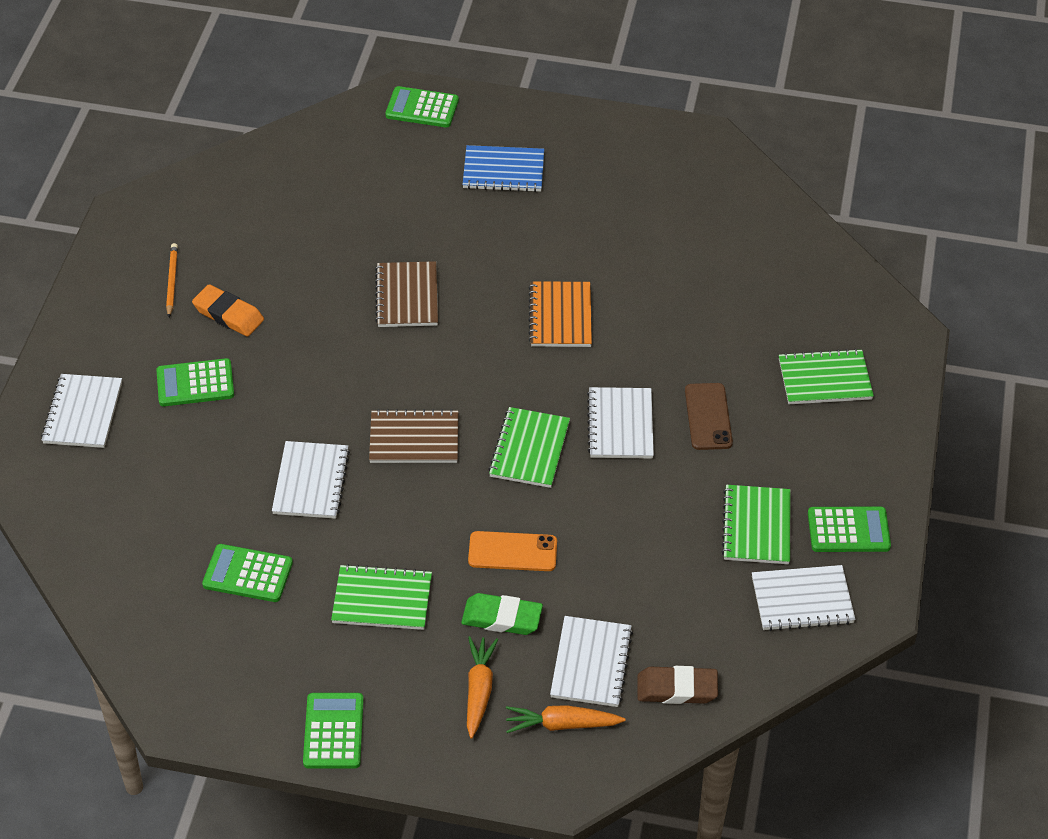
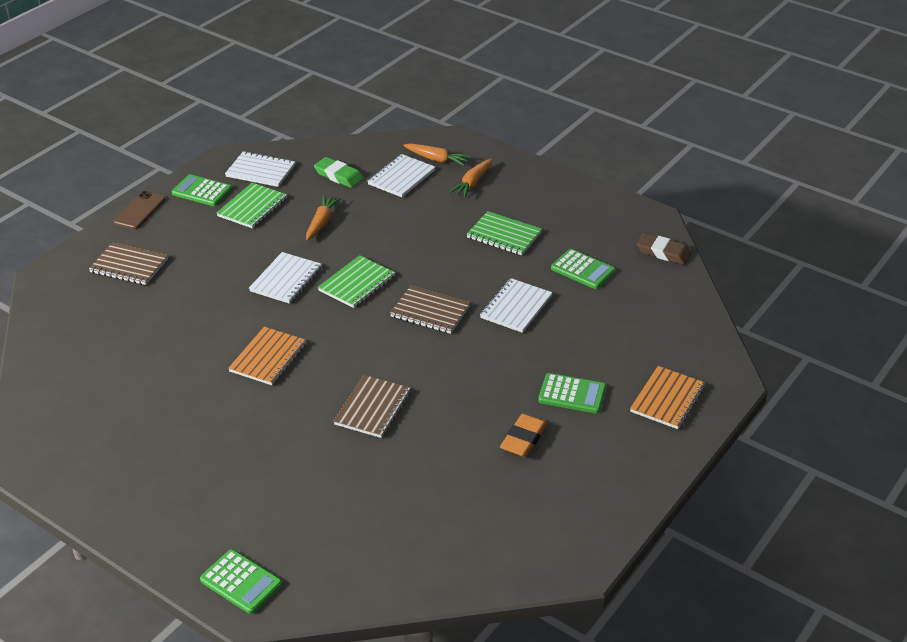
camera: 155 degrees left, 10 degrees down
white notebook [41,374,122,448] -> orange notebook [630,366,705,429]
orange pencil [166,243,178,317] -> none
orange eraser [192,284,264,337] -> orange eraser turned 60 degrees clockwise [500,414,547,457]
green calculator [303,693,364,769] -> none
green eraser [461,593,543,635] -> green eraser moved to [314,157,363,188]
blue notebook [462,145,544,192] -> none
orange phone [468,531,557,571] -> none
brown eraser [637,666,718,704] -> brown eraser moved to [636,233,691,265]
brown phone [685,383,733,450] -> brown phone moved to [114,191,166,229]
green notebook [779,348,874,404] -> brown notebook [89,242,168,285]
none -> orange carrot [306,195,341,240]

